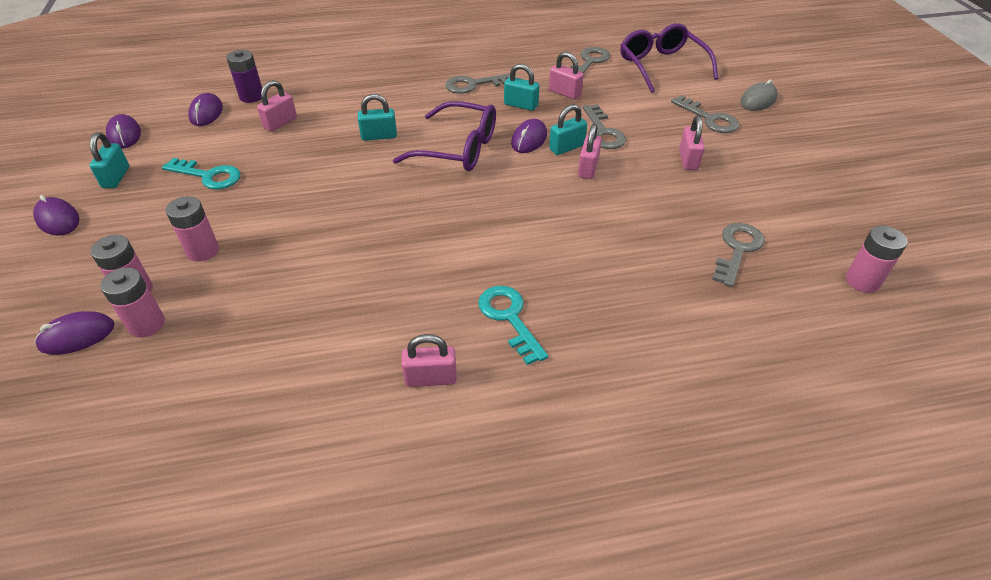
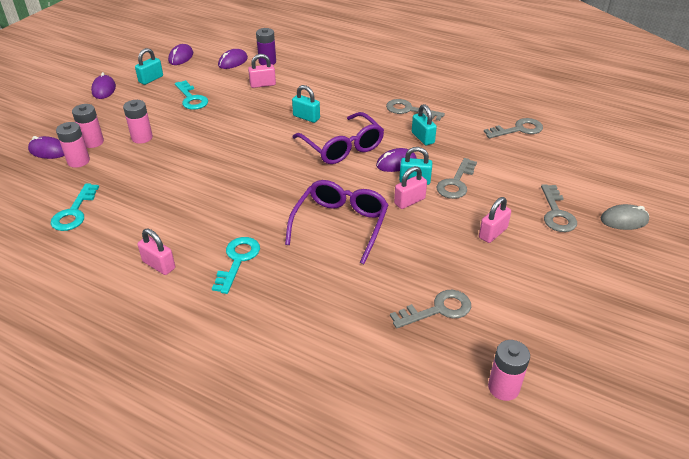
camera: 40 degrees right, 5 degrees down
pink padlock [549,52,584,100] -> none
purple glasses [620,23,719,93] -> purple glasses moved to [285,180,388,264]
none -> turquoise key [51,183,99,231]

